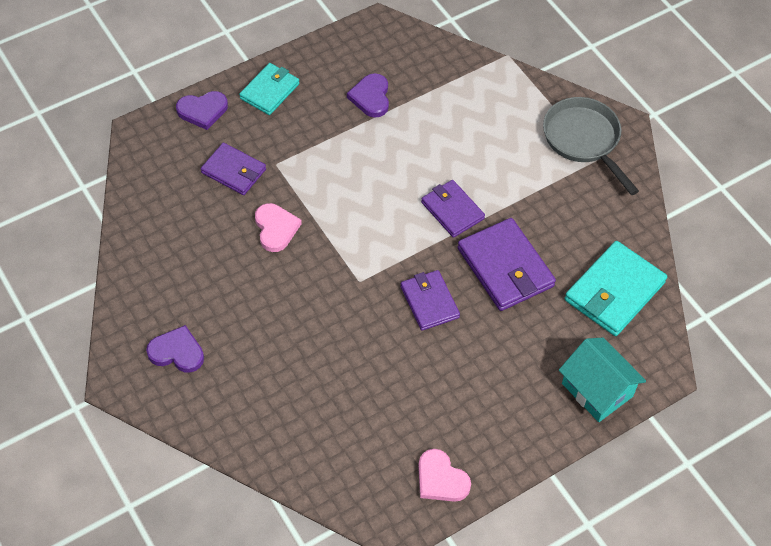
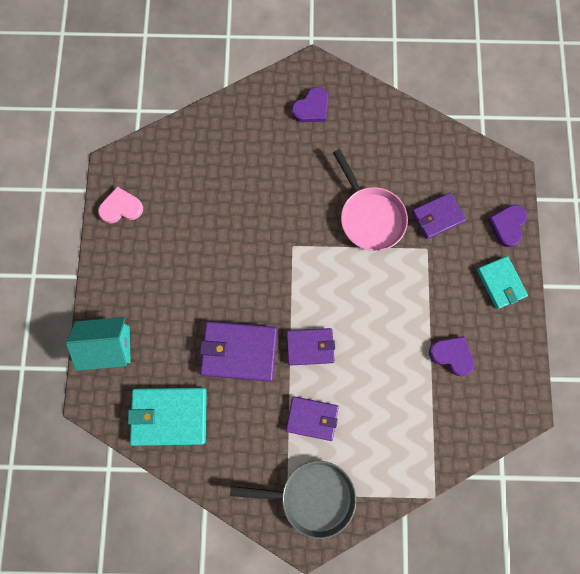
camera: 125 degrees right, 20 degrees up
pink heart [255,203,302,252] -> pink pan [333,149,408,251]
purple wallet [400,270,460,331] -> purple wallet moved to [286,396,339,441]
turquoise wallet [565,241,667,336] -> turquoise wallet turned 75 degrees counterclockwise [128,388,207,446]

